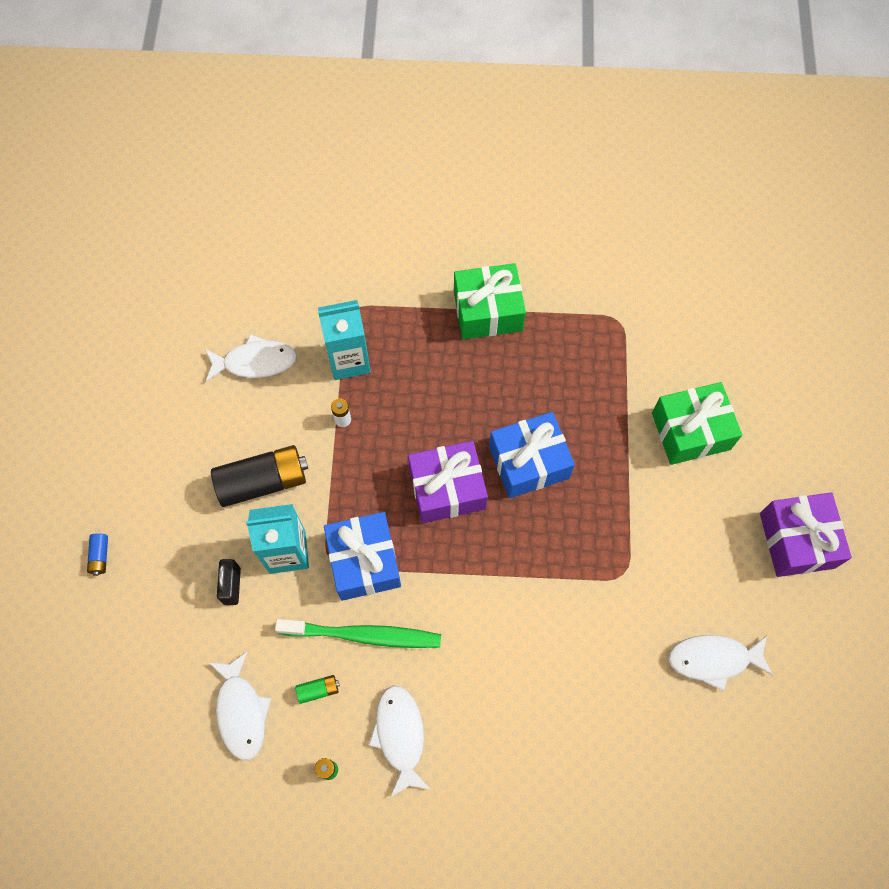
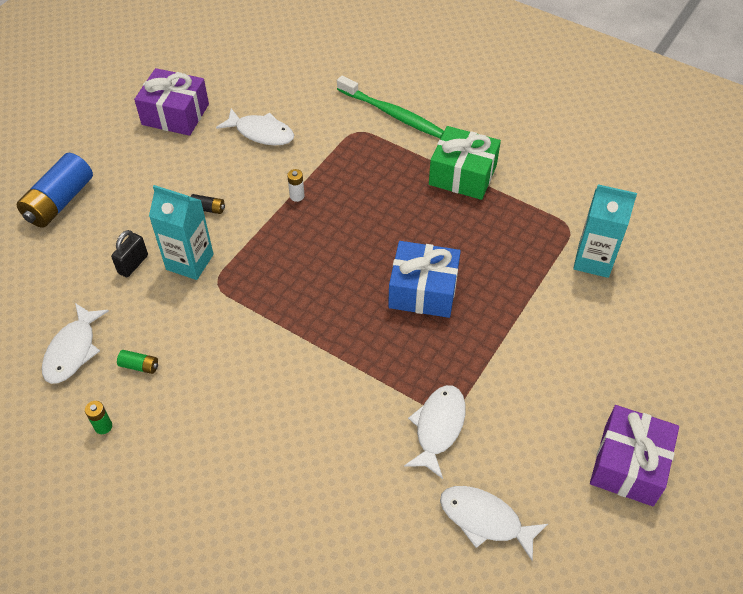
camera: 30 degrees right, 15 degrees down
blue battery [87,533,108,576] -> blue battery [17,153,93,228], size x2.32
black battery [211,445,308,507] -> black battery [190,194,225,214], size x0.43
green toothbrush [275,619,441,648] -> green toothbrush moved to [337,76,444,138]
turquoise carton [318,300,371,380] -> turquoise carton moved to [573,184,637,278]
blue gift [324,512,401,601] -> none
white fish [368,686,431,797] -> white fish moved to [404,385,466,479]
purple gift [408,441,488,523] -> purple gift moved to [134,68,209,136]
green gift [652,382,742,465] -> none

